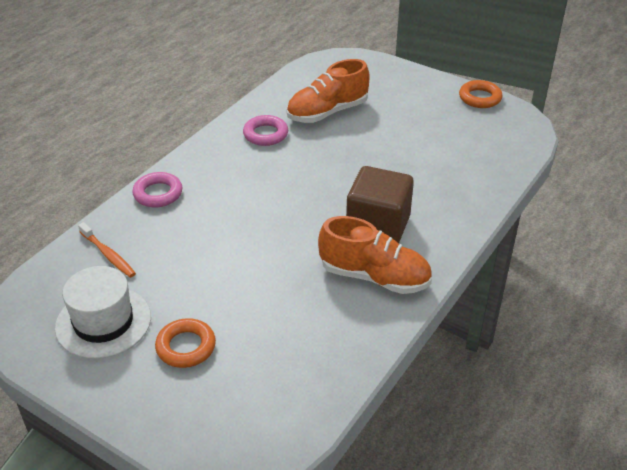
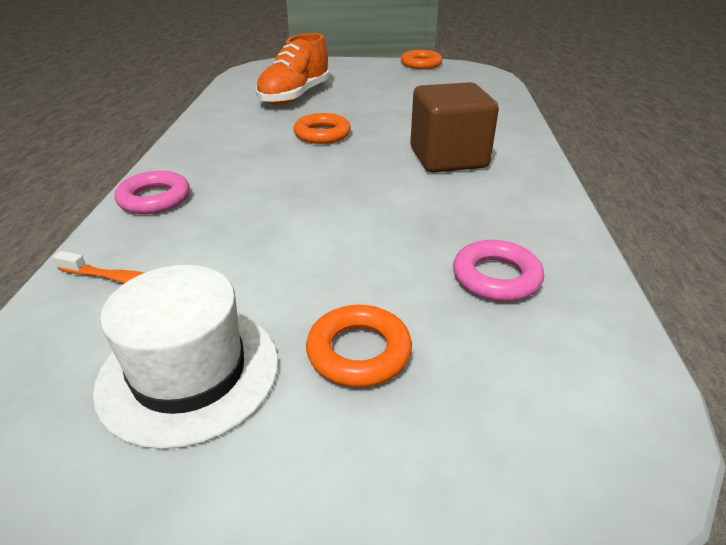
camera: 30 degrees left, 5 degrees down
pink ring [243,115,288,146] -> pink ring moved to [453,240,544,302]
orange shoe [318,216,432,294] -> none
none -> orange ring [294,113,351,144]

